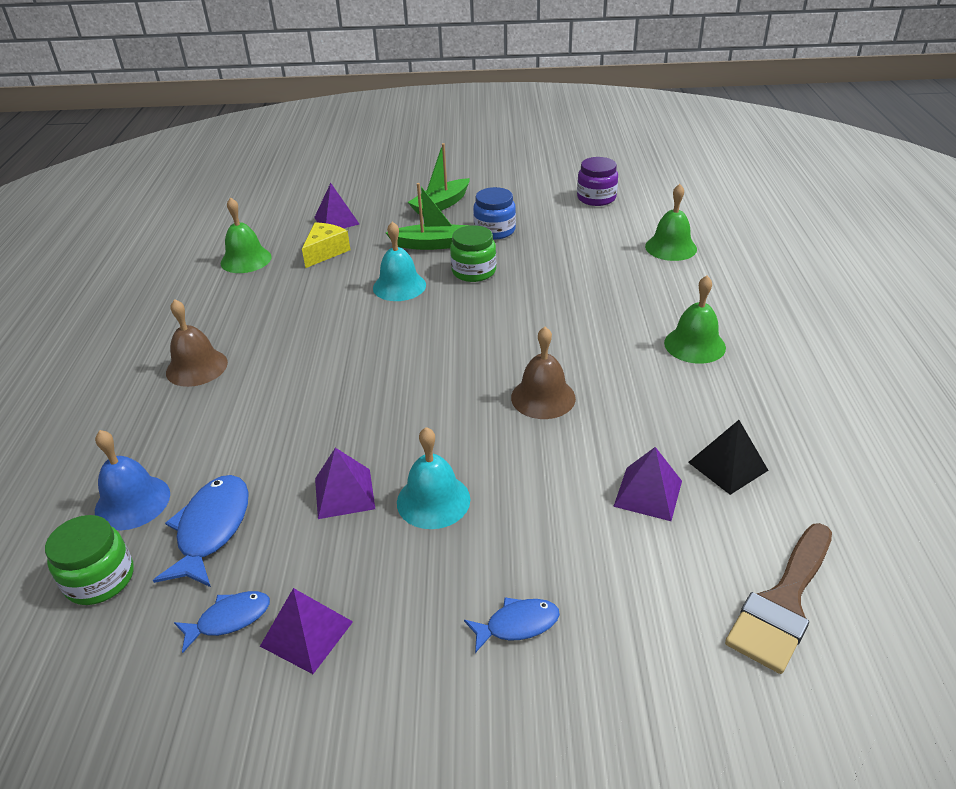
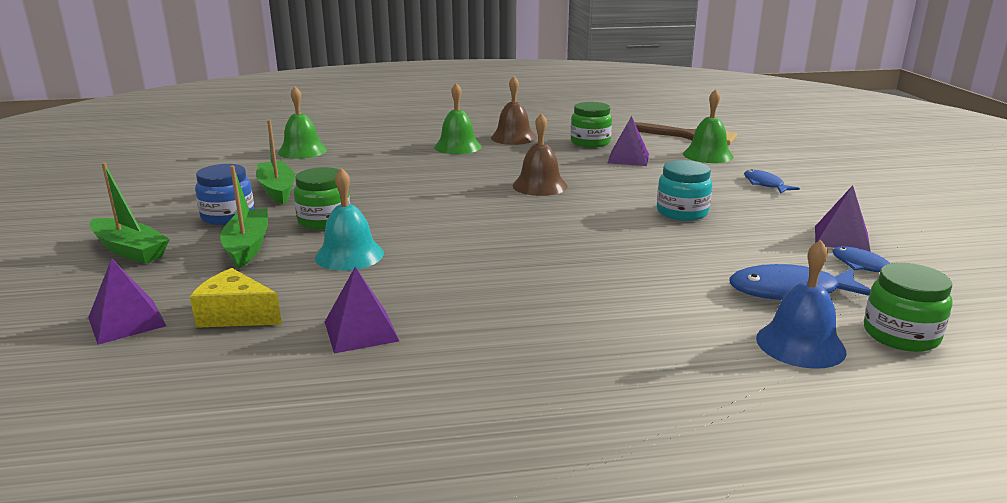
camera: 100 degrees left, 15 degrees down
brown bell [166,299,228,387] -> brown bell moved to [491,76,537,145]
green bell [221,197,272,273] -> green bell moved to [683,89,734,163]
purple pyramid [315,448,375,519] -> purple pyramid moved to [325,267,399,353]
turquoise bell [397,427,470,529] -> turquoise jar [657,160,712,221]
purple jar [577,157,618,206] -> none
black pyramid [688,420,769,495] -> green jar [571,102,612,147]
none -> green boat [256,120,295,204]

